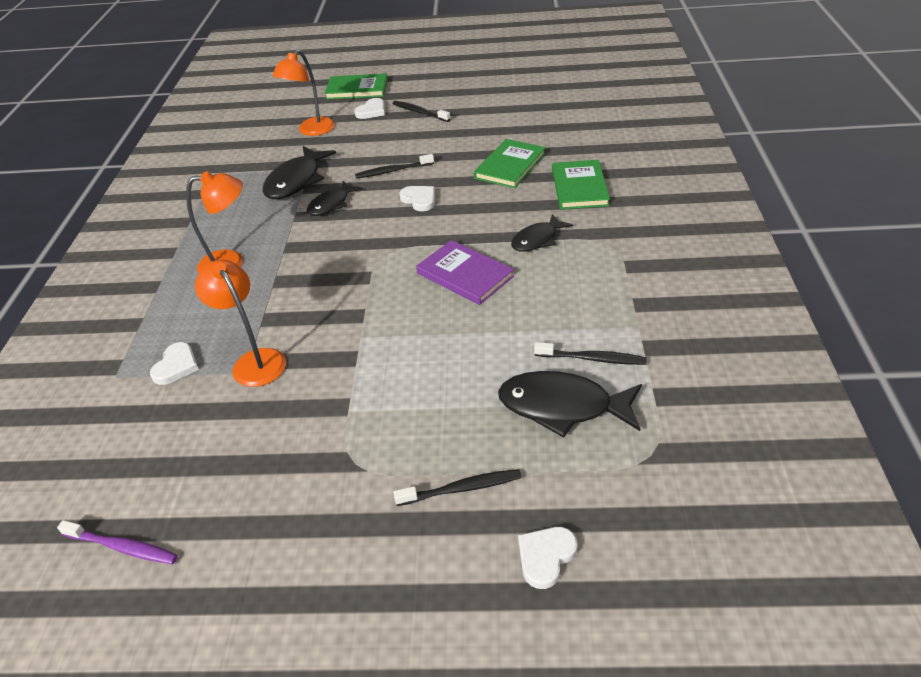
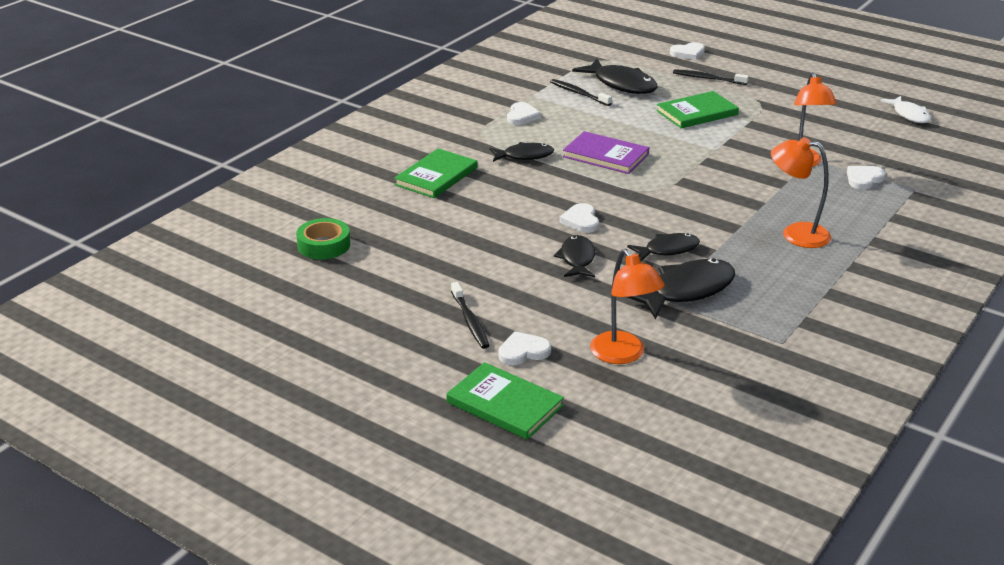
camera: 150 degrees left, 10 degrees down
purple toothbrush [57,520,178,564] -> white fish [880,96,931,123]
orange lamp [272,49,335,136] -> orange lamp turned 90 degrees clockwise [590,249,664,364]
black toothbrush [355,154,434,179] -> black fish [554,235,595,277]
purple book [416,240,514,305] -> purple book turned 45 degrees counterclockwise [563,131,649,174]
green book [474,139,546,188] -> green book moved to [656,91,739,128]
none -> green tape [296,218,350,260]
none -> white heart [507,102,541,125]

